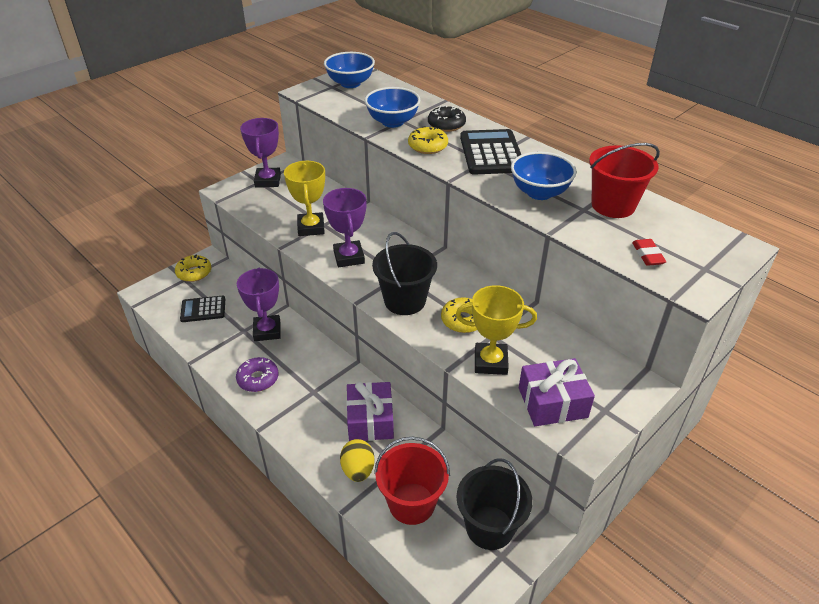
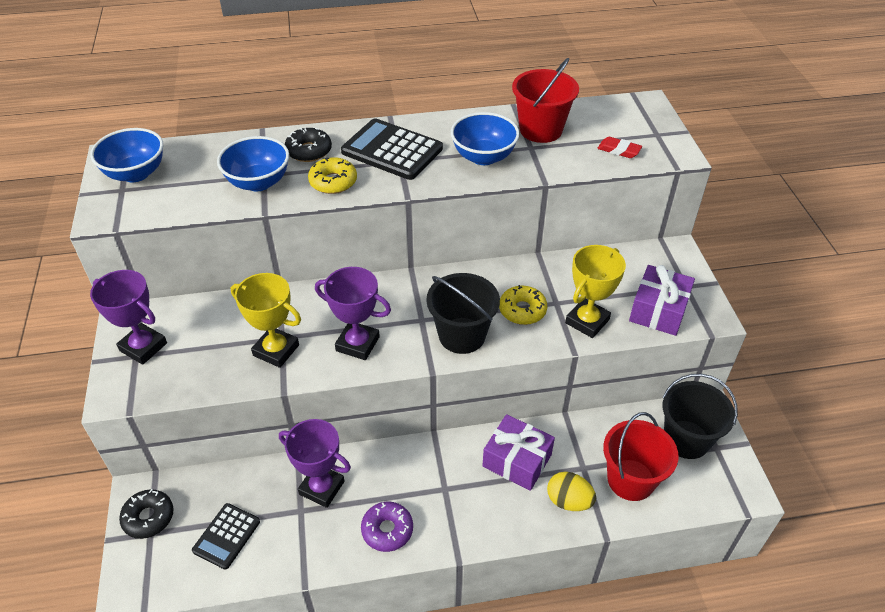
camera: 55 degrees left, 5 degrees up
yellow donut [175,255,212,282] -> black donut [119,489,174,539]

